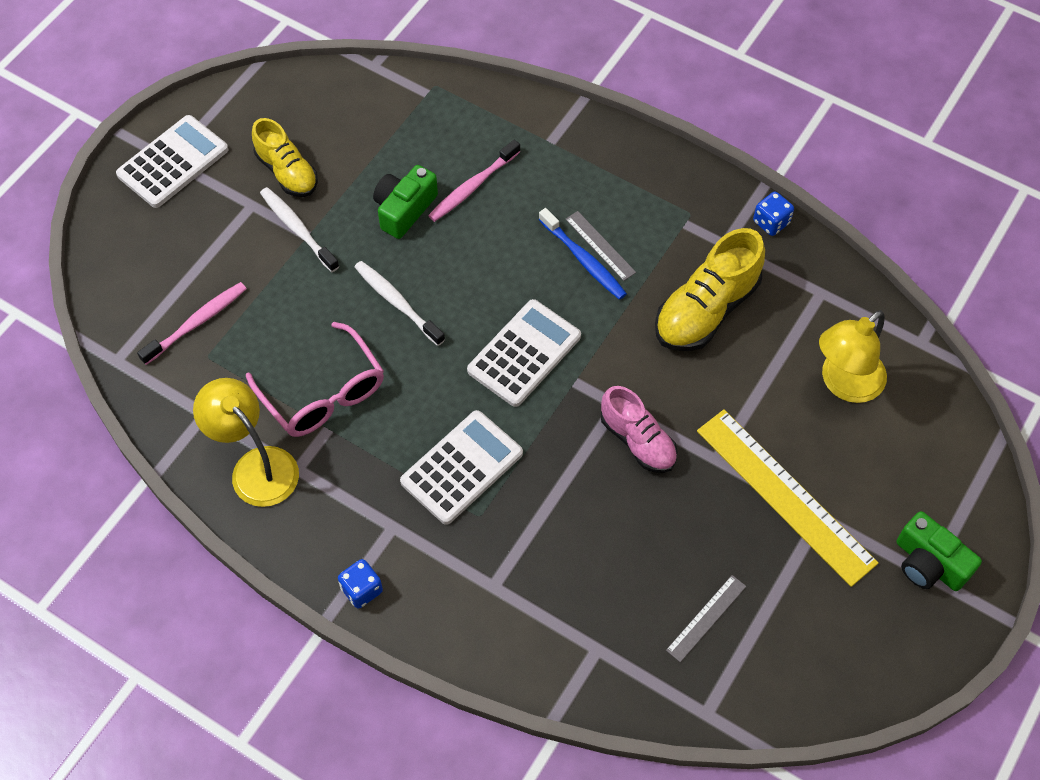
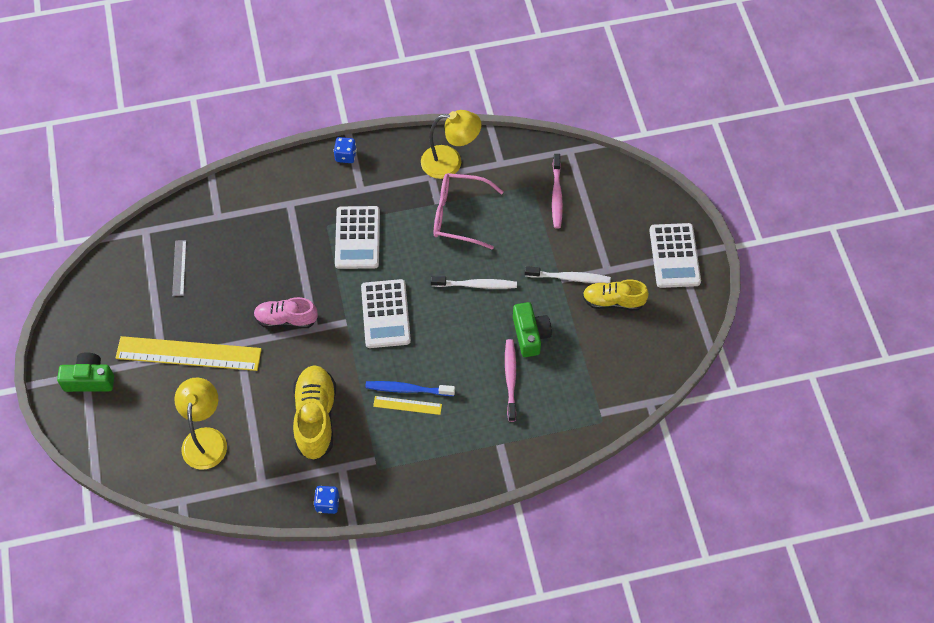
camera: 135 degrees right, 0 degrees up
grey ruler [565,211,636,281] -> yellow ruler [373,396,442,415]

